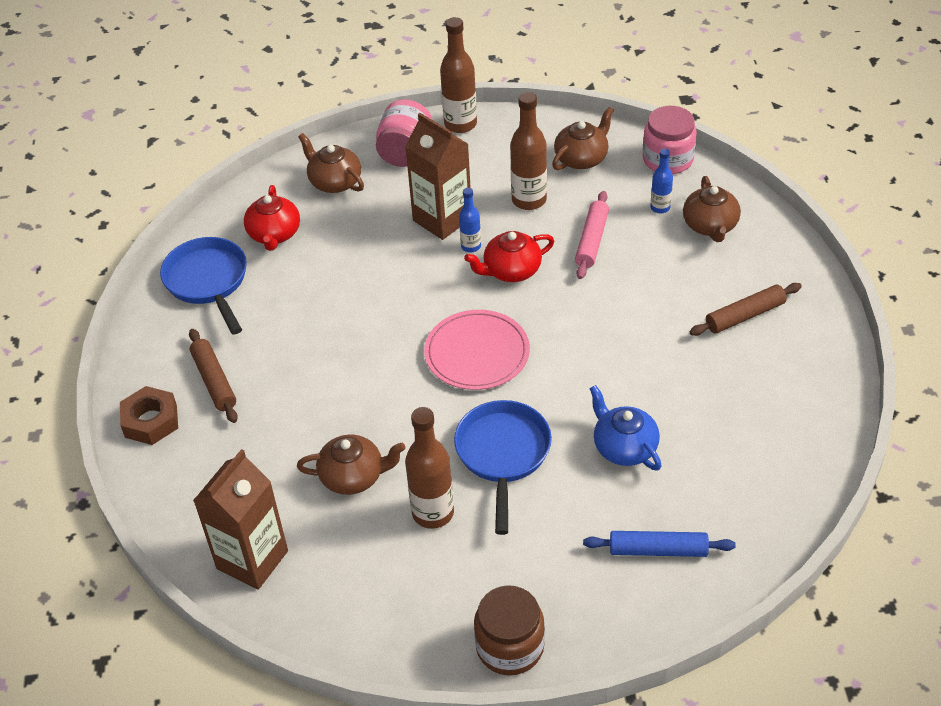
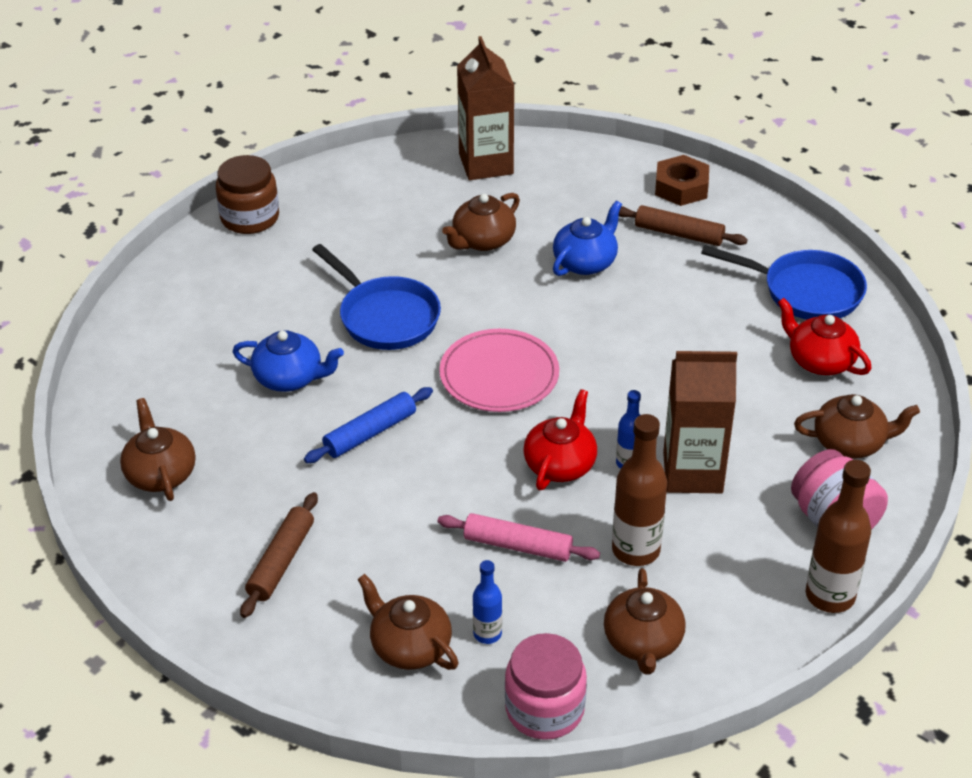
camera: 135 degrees right, 5 degrees down
brown bottle [405,407,454,529] -> none
pink rolling pin [575,191,609,279] -> pink rolling pin turned 45 degrees counterclockwise [438,513,600,562]
blue rolling pin [583,531,736,557] -> blue rolling pin moved to [304,387,433,463]
none -> brown teapot [120,398,195,501]
none -> blue teapot [553,201,622,276]

